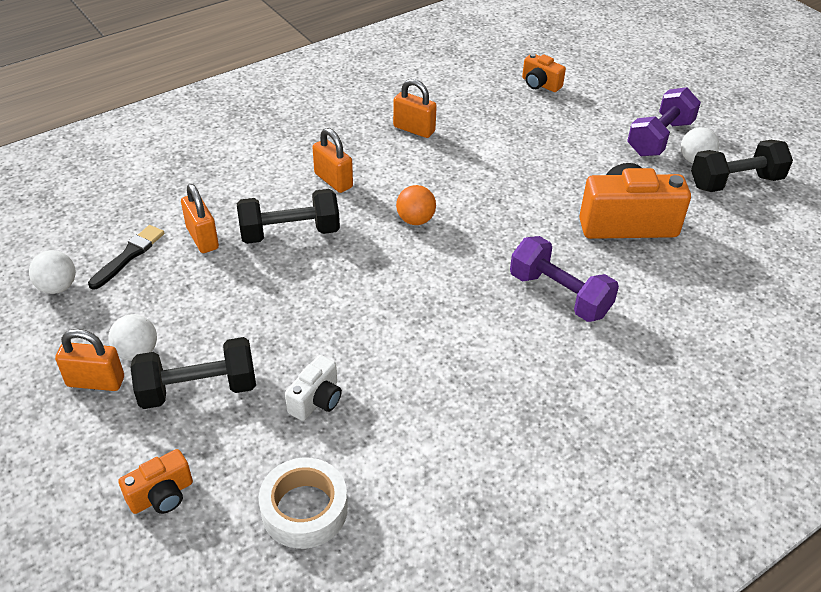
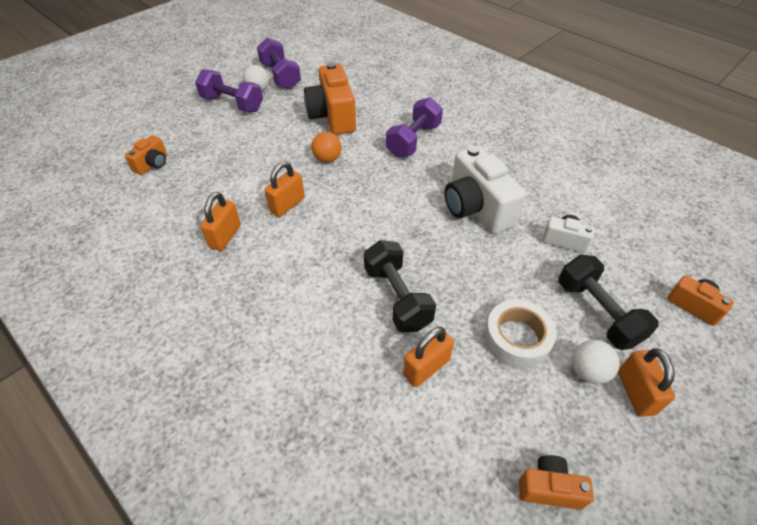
camera: 100 degrees left, 5 degrees up
white ball [29,250,76,294] -> orange camera [519,455,594,510]
black brush [88,225,164,290] -> none
white tape [259,458,348,549] -> white tape moved to [484,300,557,369]
orange padlock [312,128,353,193] -> orange padlock moved to [265,161,305,217]
orange ball [396,185,436,225] -> orange ball moved to [311,132,342,163]
black dumbbell [691,140,793,192] -> purple dumbbell [257,38,301,89]
none -> white camera [445,146,526,234]

